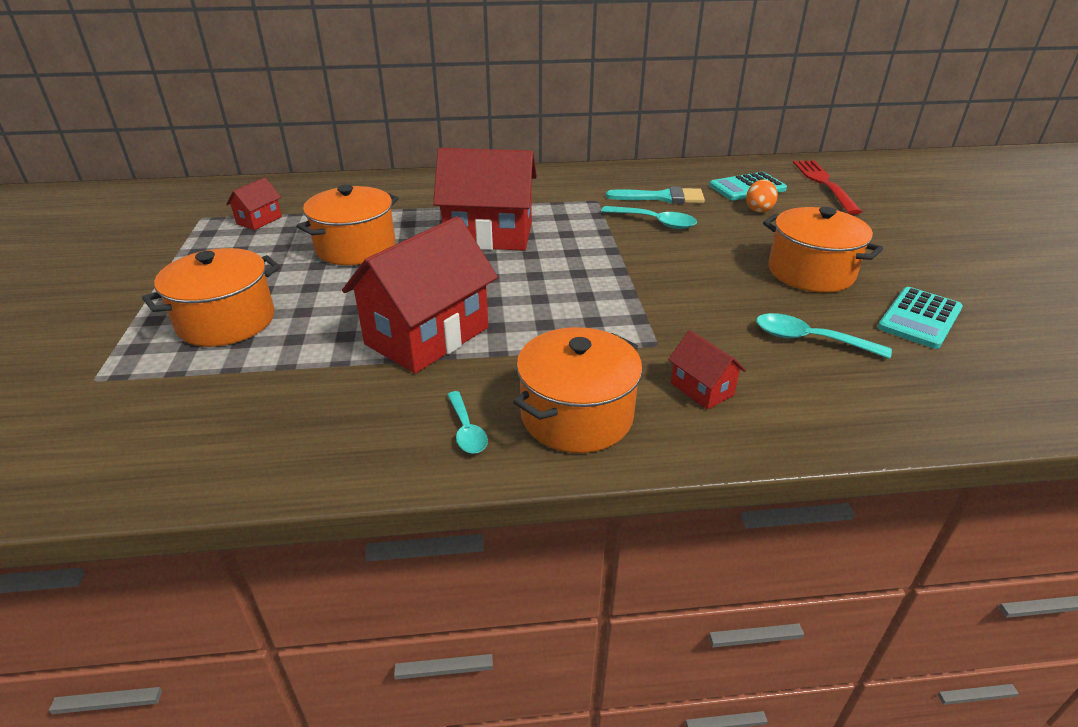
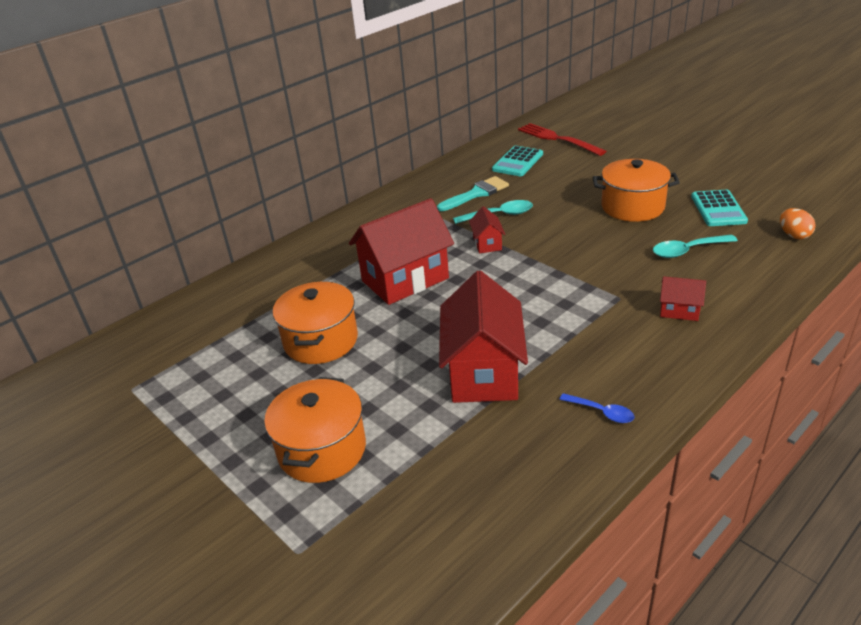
camera: 35 degrees left, 0 degrees up
red house [226,177,282,230] -> red house moved to [469,206,505,253]
turquoise spoon [447,391,488,454] -> blue spoon [559,393,635,423]
orange pot [513,327,643,453] -> none
orange egg [746,180,778,213] -> orange egg moved to [780,208,816,240]

